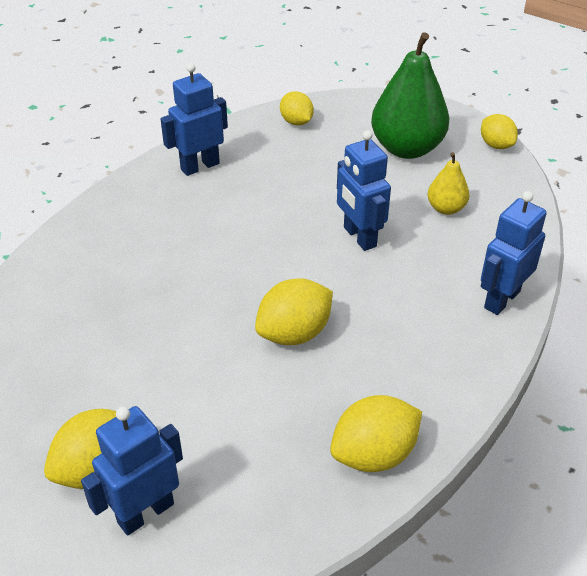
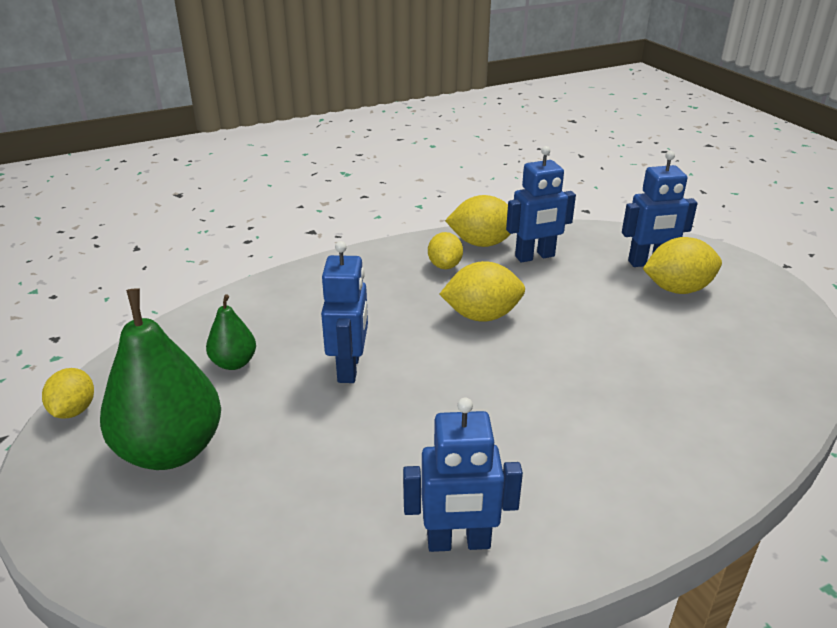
camera: 150 degrees left, 10 degrees down
yellow lemon [280,91,314,126] -> yellow lemon moved to [428,232,463,269]
yellow pear [428,152,470,215] -> green pear [206,294,256,370]
blue robot [481,191,547,315] -> blue robot moved to [506,146,576,263]

